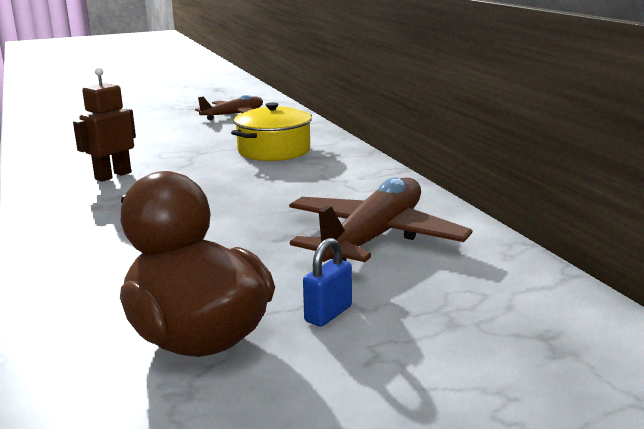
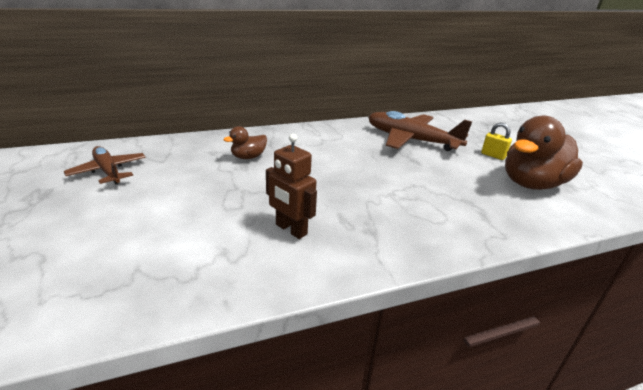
camera: 90 degrees left, 10 degrees up
yellow pot [231,102,312,161] -> brown duck [223,126,267,159]
blue padlock [303,238,352,327] -> yellow padlock [481,123,512,160]

